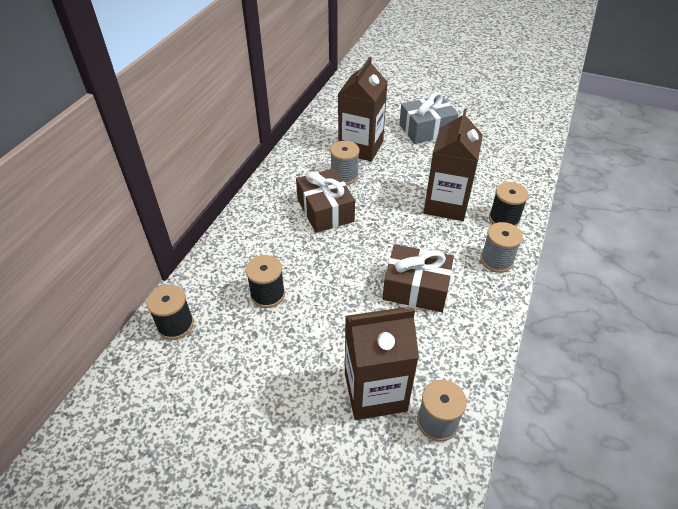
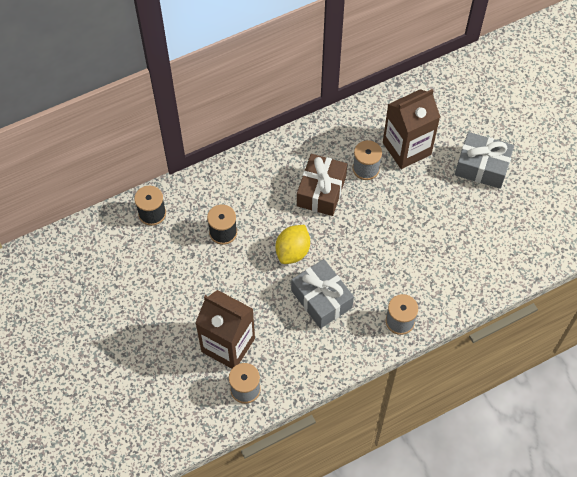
camera: 40 degrees right, 15 degrees up
brown gift [383,244,454,312] -> grey gift [291,259,354,329]
brown carton [424,108,483,221] -> none
black spool [489,182,529,227] -> none
none -> yellow lemon [276,225,310,264]

